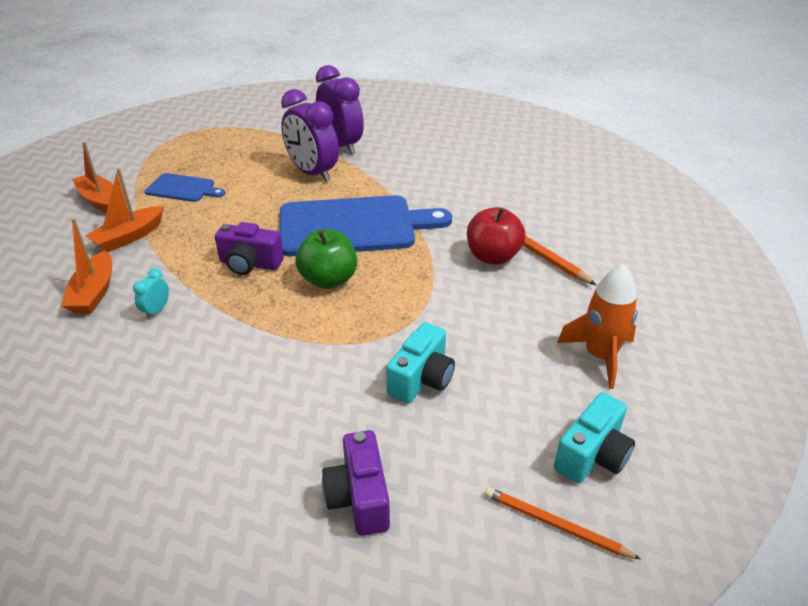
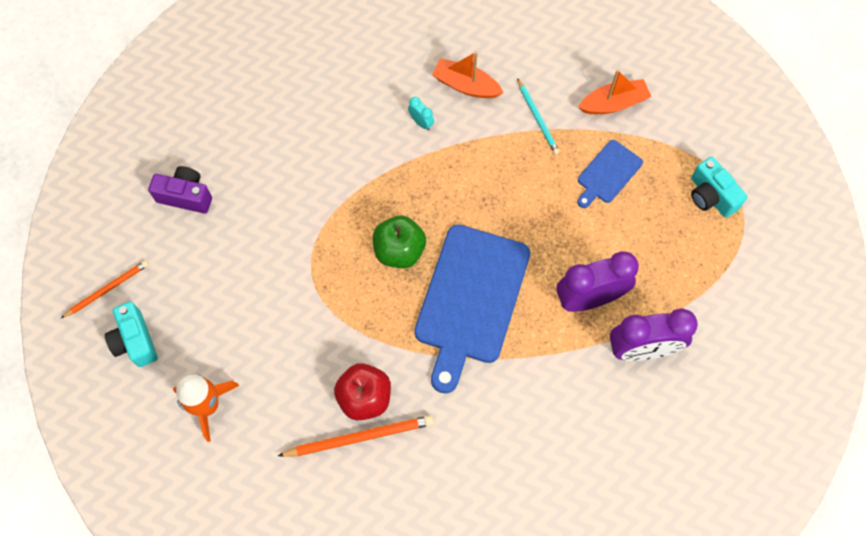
camera: 115 degrees right, 30 degrees up
orange boat [85,168,164,252] -> turquoise pencil [517,78,560,155]
purple camera [215,222,284,275] -> none
turquoise camera [386,322,455,404] -> turquoise camera moved to [691,157,747,218]

